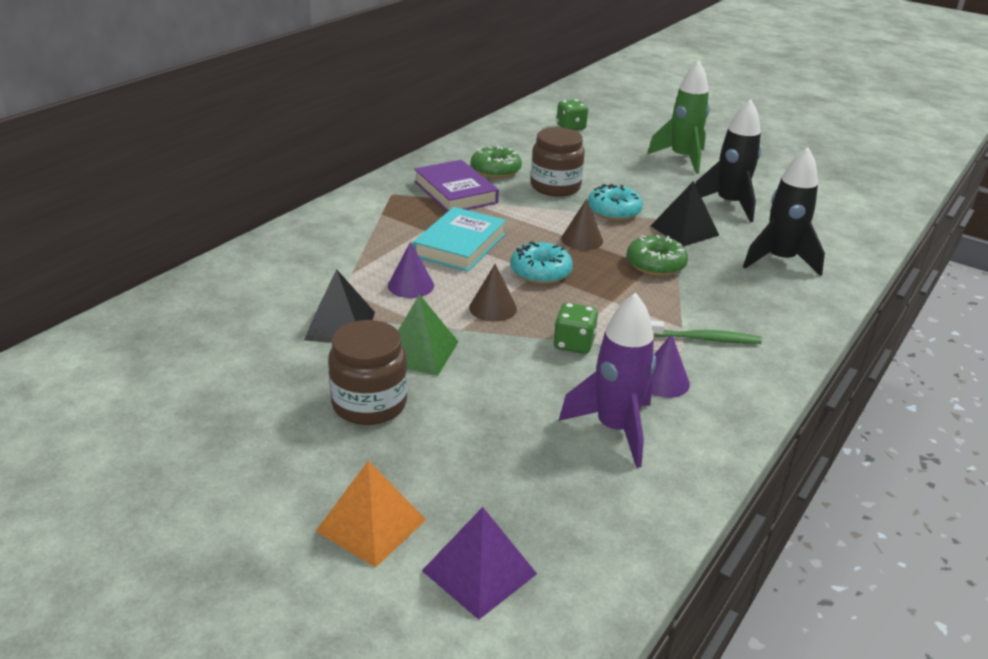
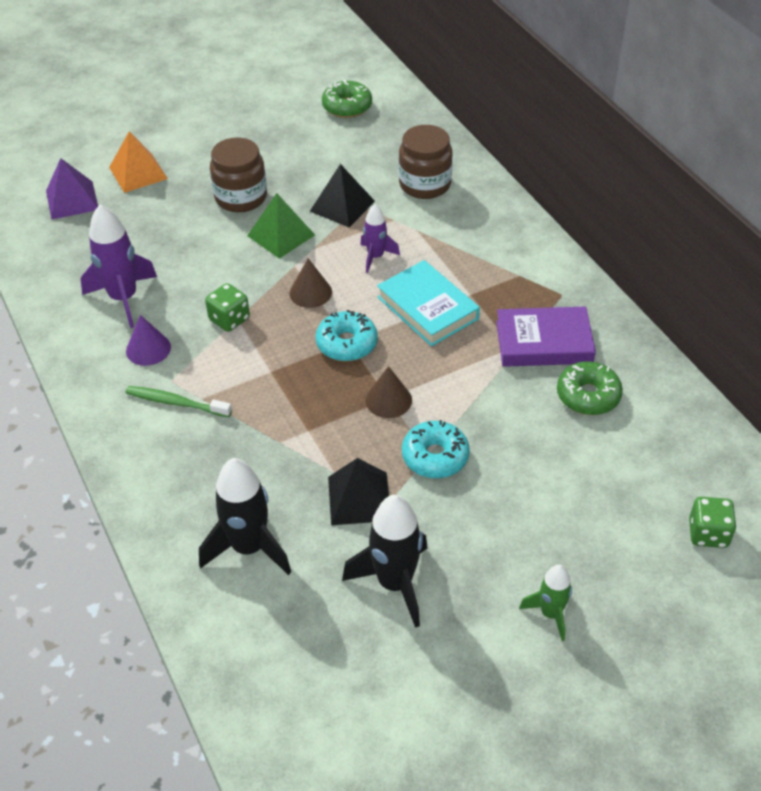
camera: 120 degrees right, 15 degrees up
purple cone [388,242,434,298] -> purple rocket [360,204,400,273]
brown jar [531,127,585,197] -> brown jar moved to [399,125,453,199]
green donut [627,235,688,276] -> green donut moved to [322,80,372,118]
green rocket [647,61,710,174] -> green rocket [519,565,572,641], size x0.58
green toothbrush [651,321,762,344] -> green toothbrush turned 75 degrees clockwise [126,386,232,417]

